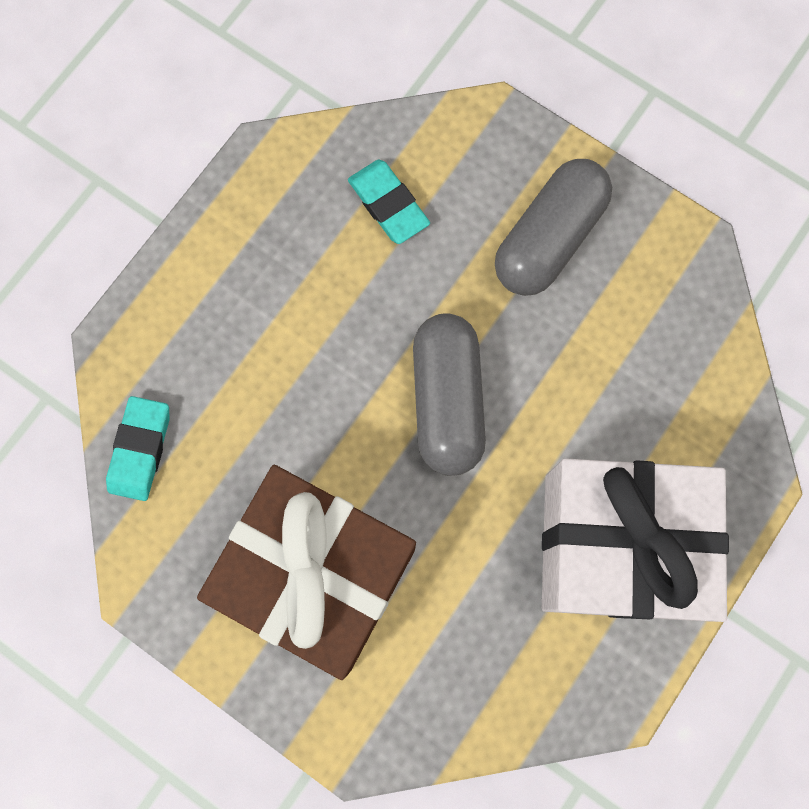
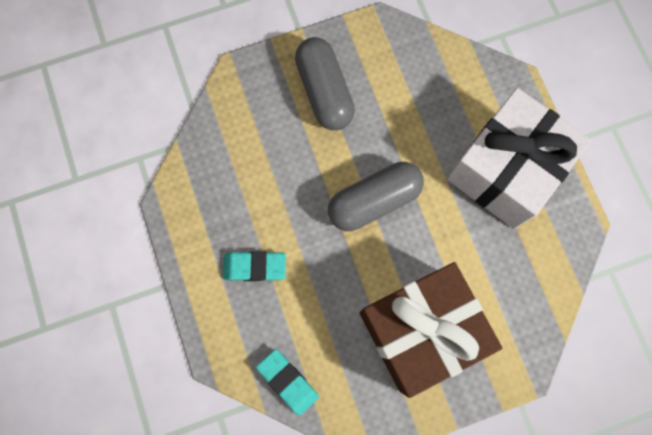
camera: 55 degrees left, 0 degrees up
turquoise eraser [348,160,430,244] -> turquoise eraser moved to [224,251,286,281]
grey capsule [413,313,486,476] -> grey capsule turned 60 degrees counterclockwise [328,162,424,231]

